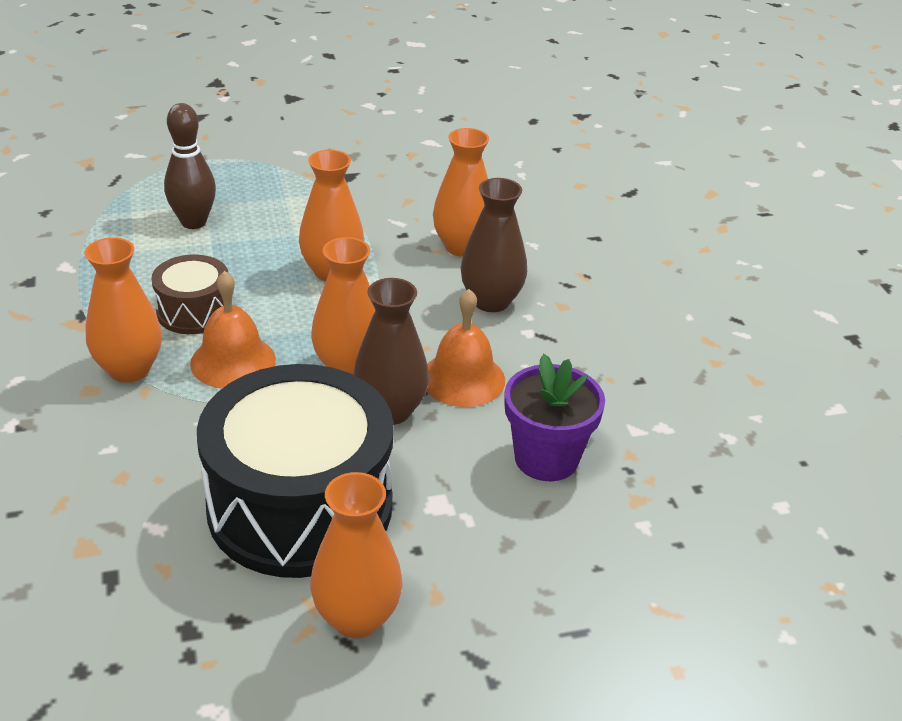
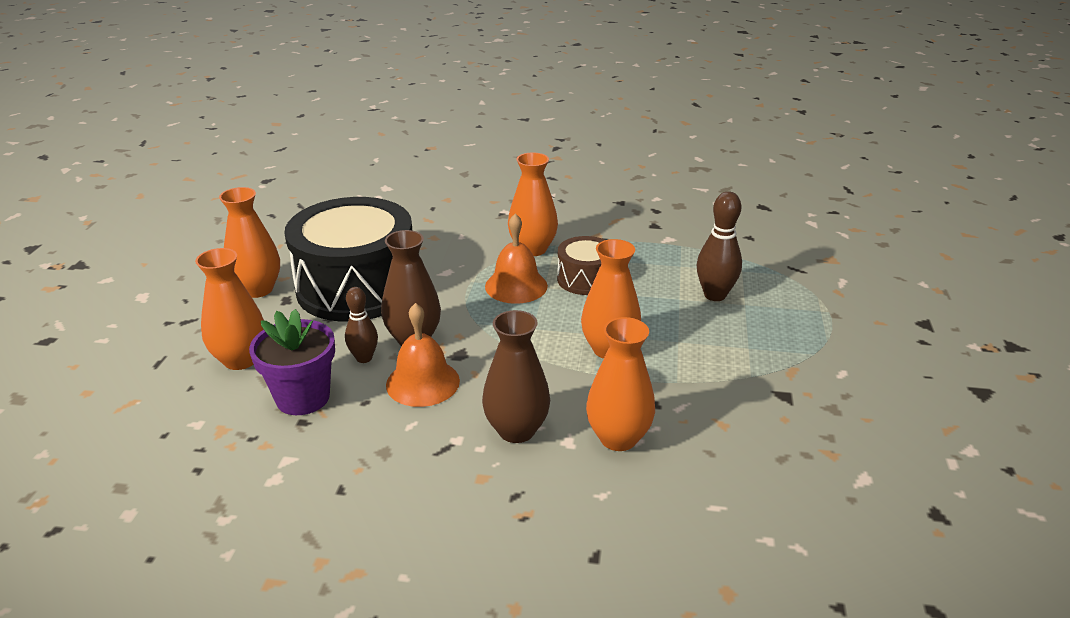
camera: 115 degrees right, 5 degrees down
orange vase [311,237,375,375] -> orange vase moved to [195,248,264,370]
none -> brown bowling pin [345,287,378,363]

